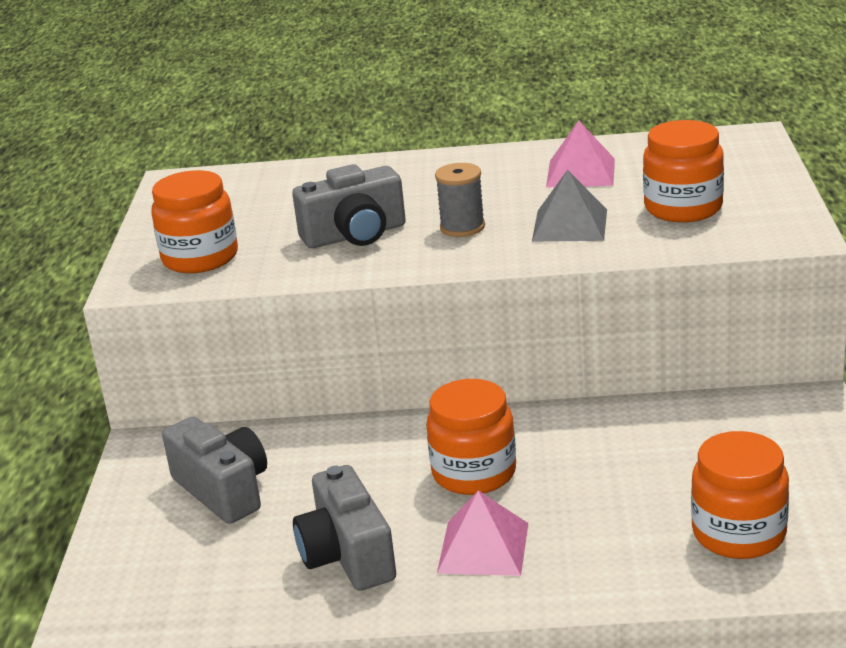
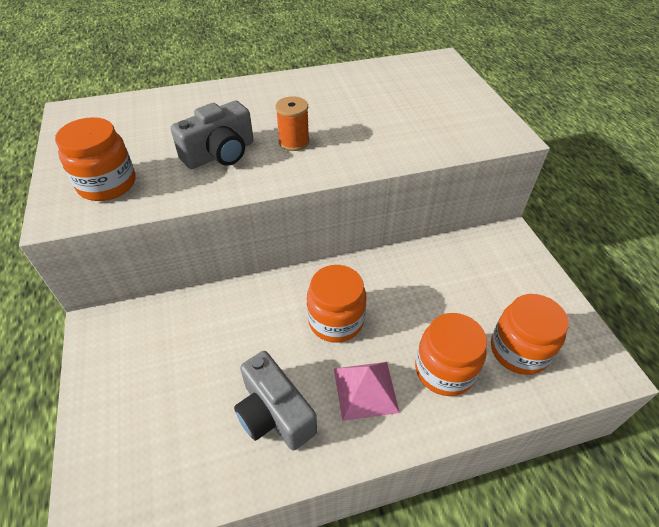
camera: 20 degrees left, 20 degrees up
grey camera [162,417,267,524] -> none
grey spool [435,163,485,237] -> orange spool [275,96,310,151]
grey pyramid [532,170,607,242] -> none
pink pyramid [546,121,615,187] -> none
orange jar [643,120,724,222] -> orange jar moved to [415,313,487,396]

